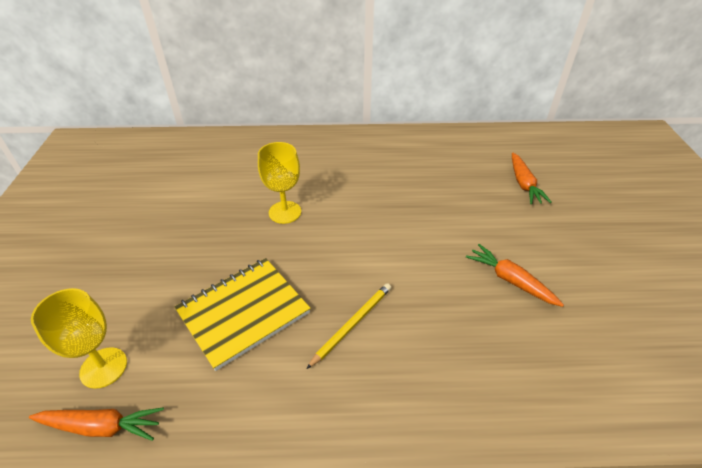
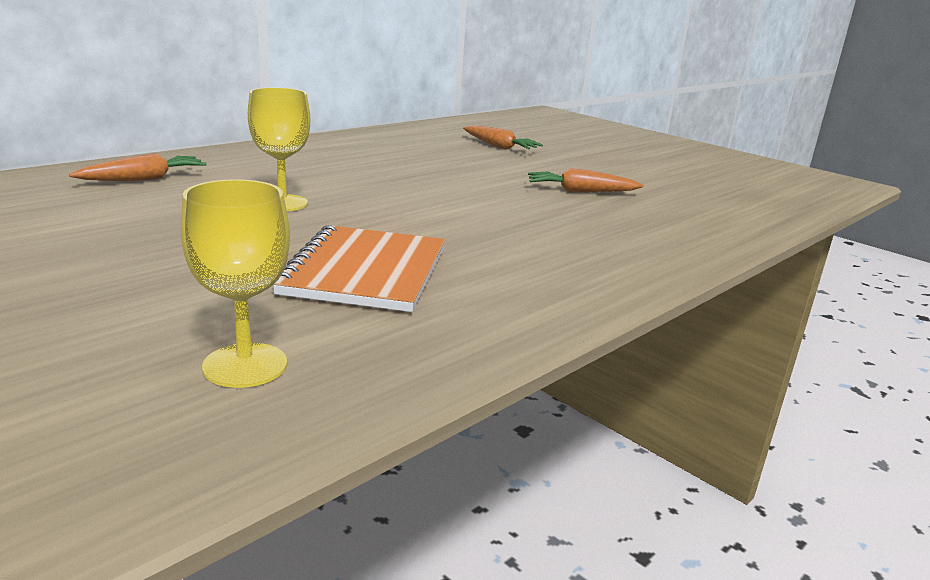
camera: 45 degrees left, 20 degrees down
orange carrot [29,407,164,441] -> orange carrot moved to [69,153,207,181]
yellow notebook [174,258,311,371] -> orange notebook [273,225,445,312]
yellow pencil [306,283,391,369] -> none

